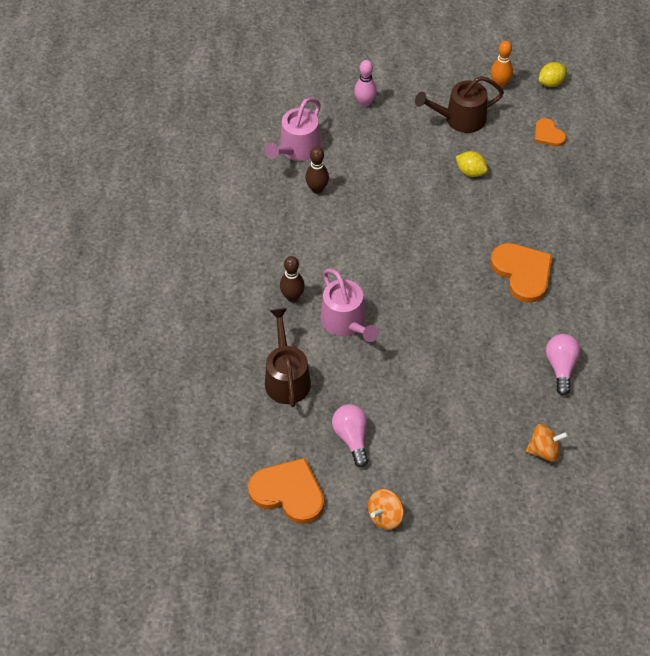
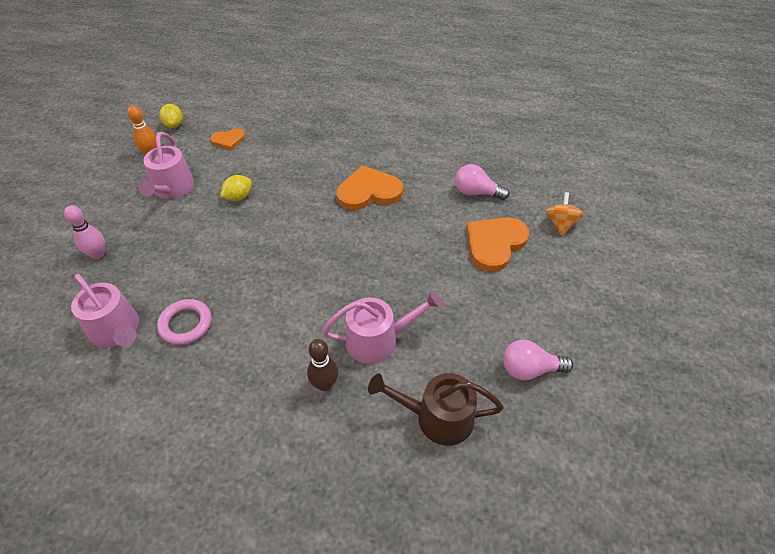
camera: 75 degrees left, 5 degrees down
orange heart [248,458,324,524] -> orange heart moved to [466,217,529,272]
brown bowling pin [305,147,329,194] -> pink ring [157,299,211,345]
orange spinning top [368,489,404,530] -> none
brown watering can [415,76,504,133] -> pink watering can [138,132,194,199]

